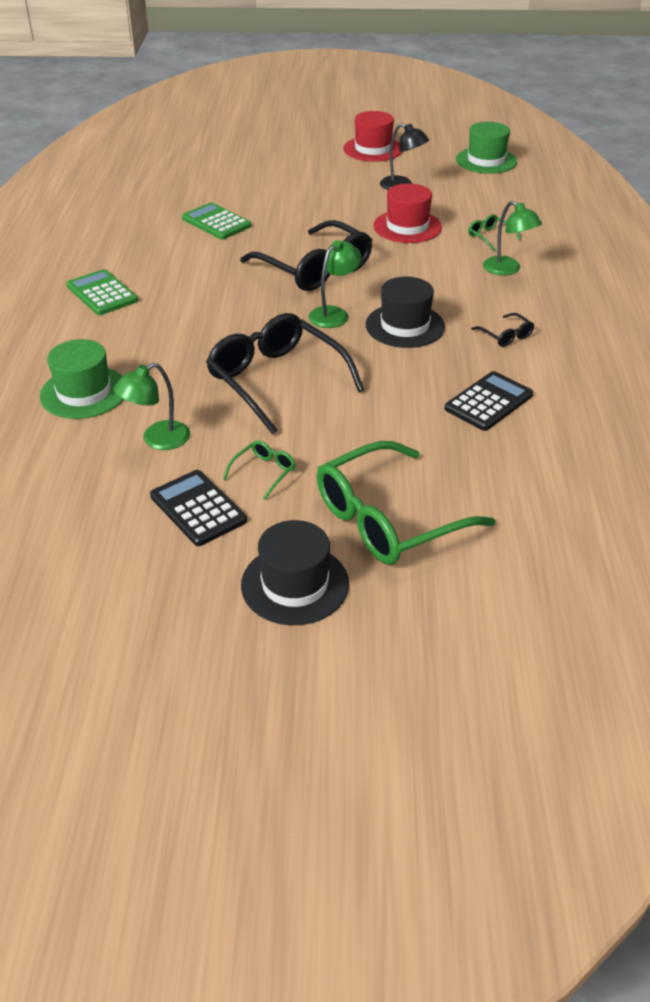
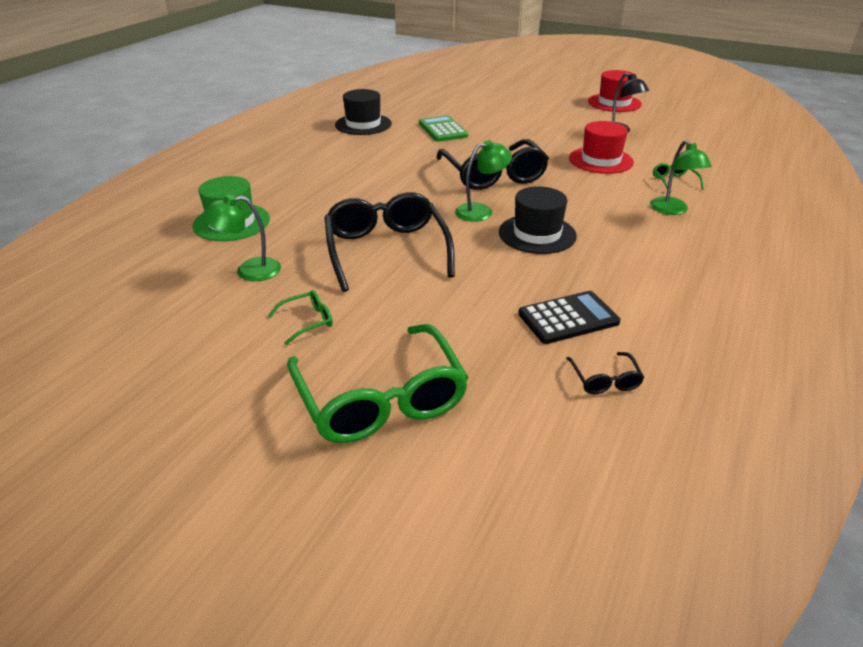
camera: 25 degrees right, 5 degrees down
green calculator [66,269,138,315] -> none
black calculator [150,470,247,546] -> none
black hat [241,520,349,625] -> black hat moved to [335,89,392,135]
green glasses [317,441,496,565] -> green glasses turned 105 degrees counterclockwise [287,324,469,443]
green hat [456,122,517,174] -> none
black glasses [471,313,534,347] -> black glasses moved to [566,352,644,394]

